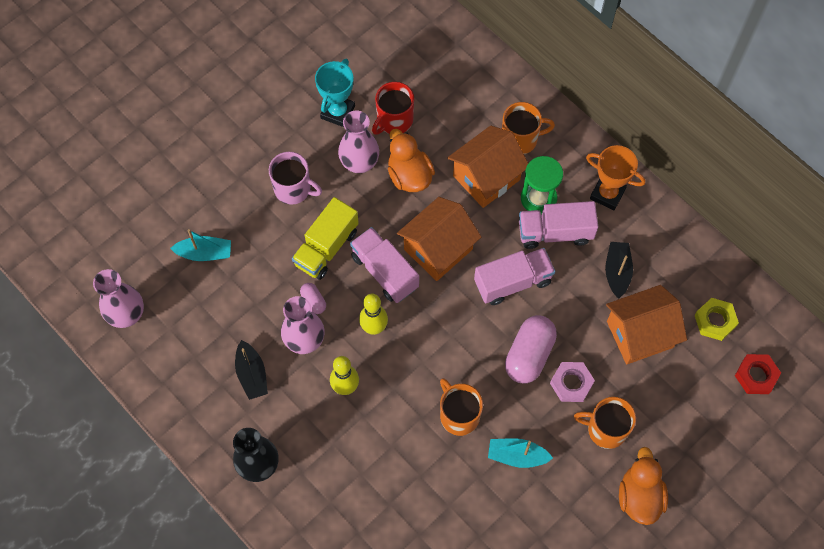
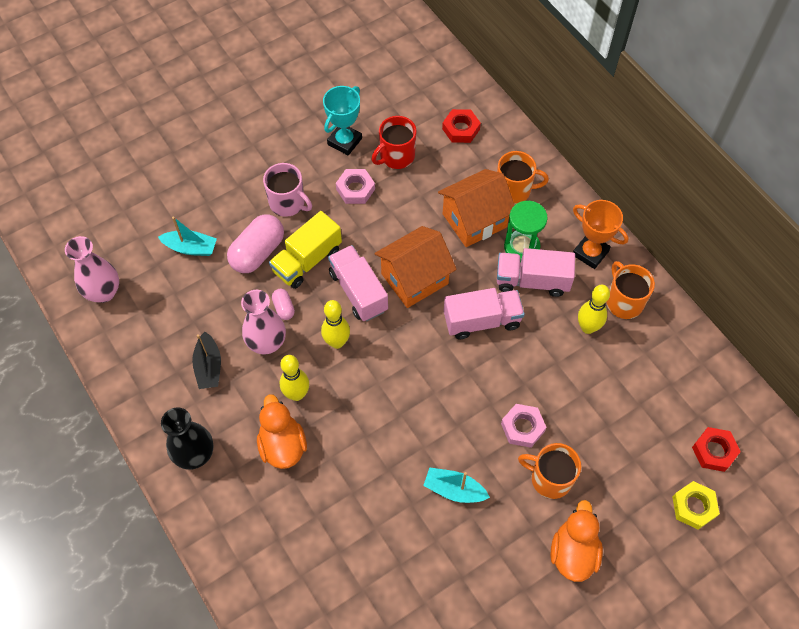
camera: 10 degrees right, 5 degrees down
pink vase [338,111,379,173] -> pink nut [336,169,375,204]
orange duck [388,129,435,192] -> orange duck moved to [257,394,307,469]
orange mug [440,378,483,436] -> orange mug moved to [606,261,655,319]
pink capsule [505,315,557,384] -> pink capsule moved to [227,214,284,273]
black boat [605,242,633,299] -> yellow bowling pin [578,285,610,334]
orange house [606,285,687,365] -> none
yellow nut [695,298,739,341] -> yellow nut moved to [672,481,720,530]
none -> red nut [442,109,481,143]

